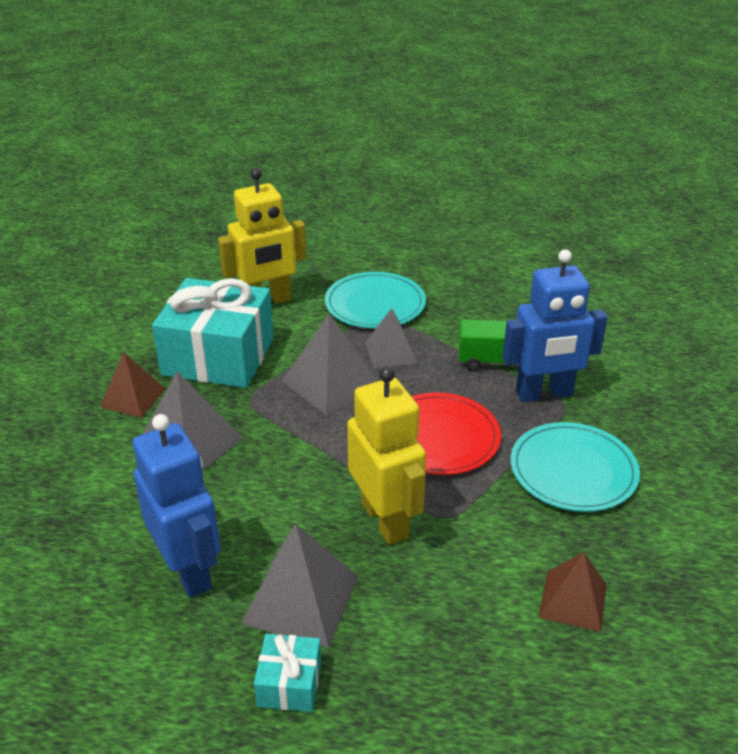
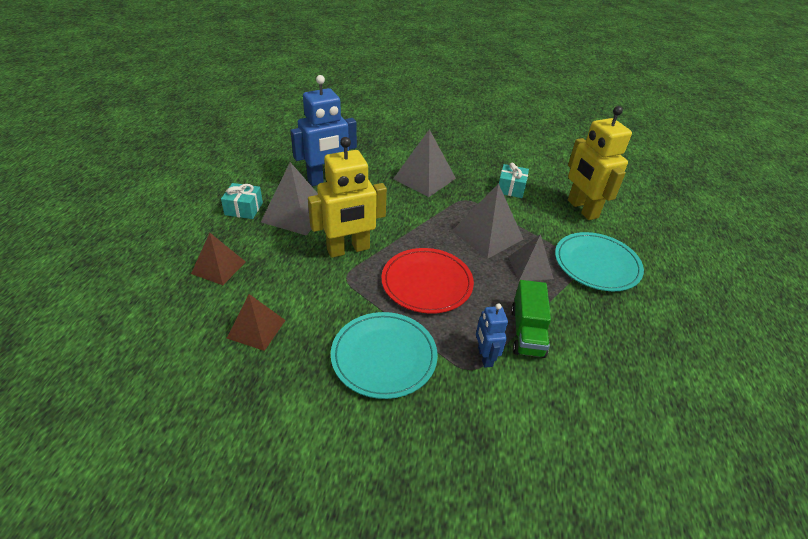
camera: 90 degrees right, 5 degrees up
brown pyramid [100,352,165,418] -> brown pyramid moved to [191,233,246,285]
turquoise gift [152,278,274,388] -> turquoise gift [499,163,529,198], size x0.44
blue robot [503,249,608,402] -> blue robot [476,303,508,368], size x0.52

